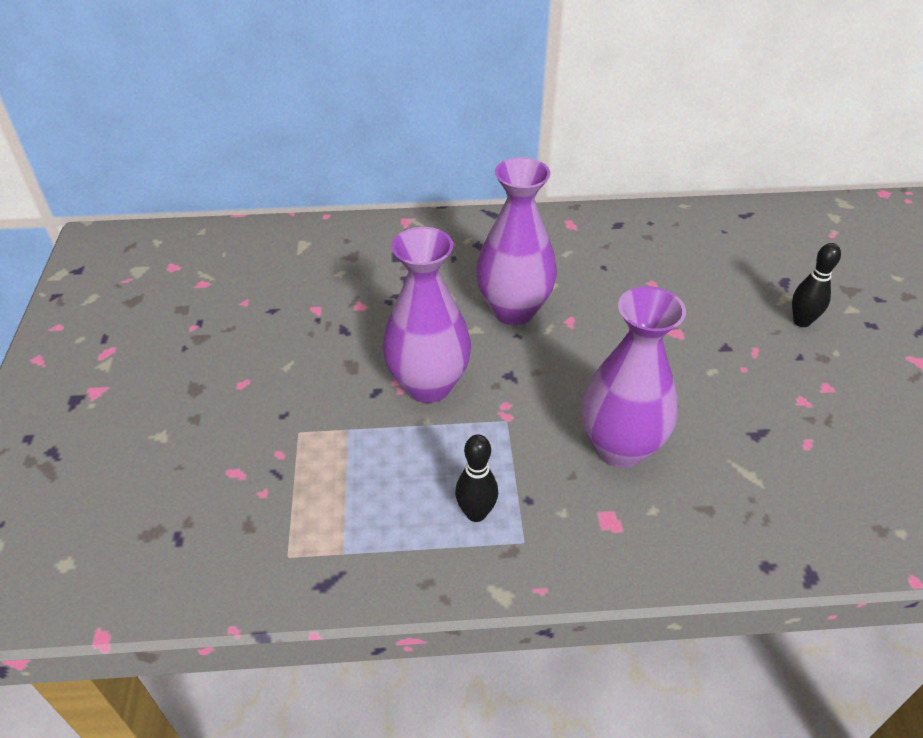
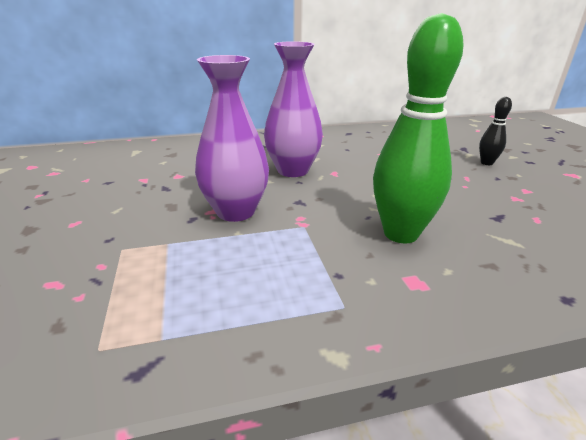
camera: 10 degrees left, 15 degrees down
black bowling pin [455,434,498,522] -> none
purple vase [581,286,686,468] -> green bowling pin [373,13,464,243]

